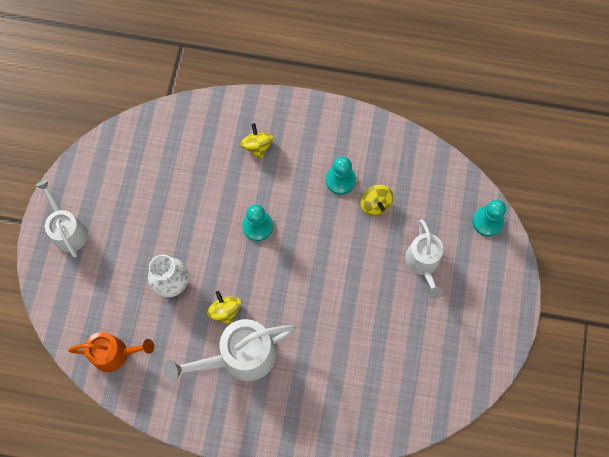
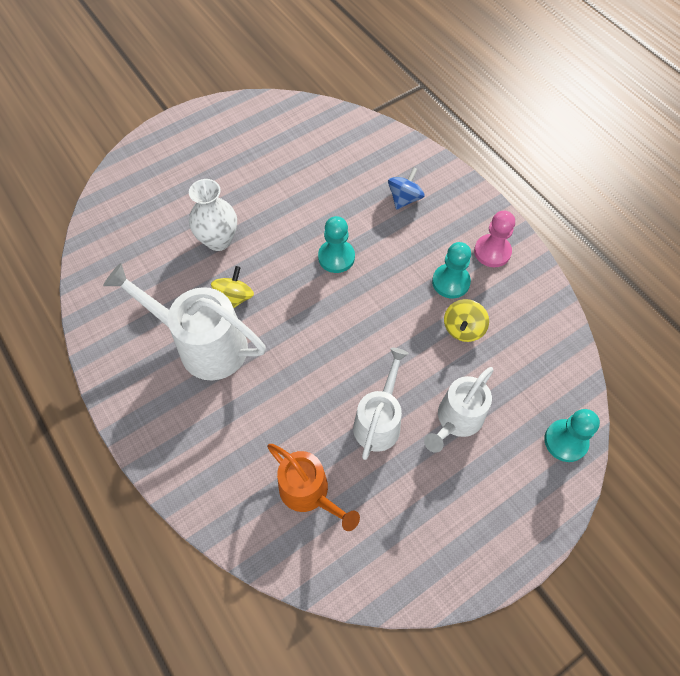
camera: 45 degrees right, 10 degrees down
white watering can [35,179,88,258] -> white watering can moved to [353,348,409,460]
orange watering can [68,332,154,372] -> orange watering can moved to [267,444,360,531]
yellow spinning top [240,123,274,159] -> blue spinning top [388,167,425,210]
none -> pink pawn [474,211,515,267]

